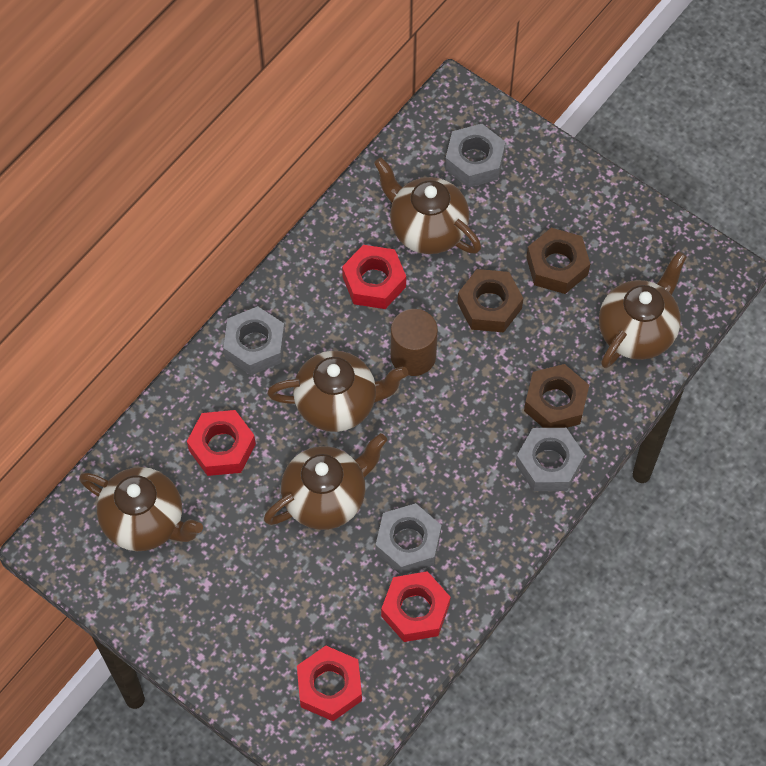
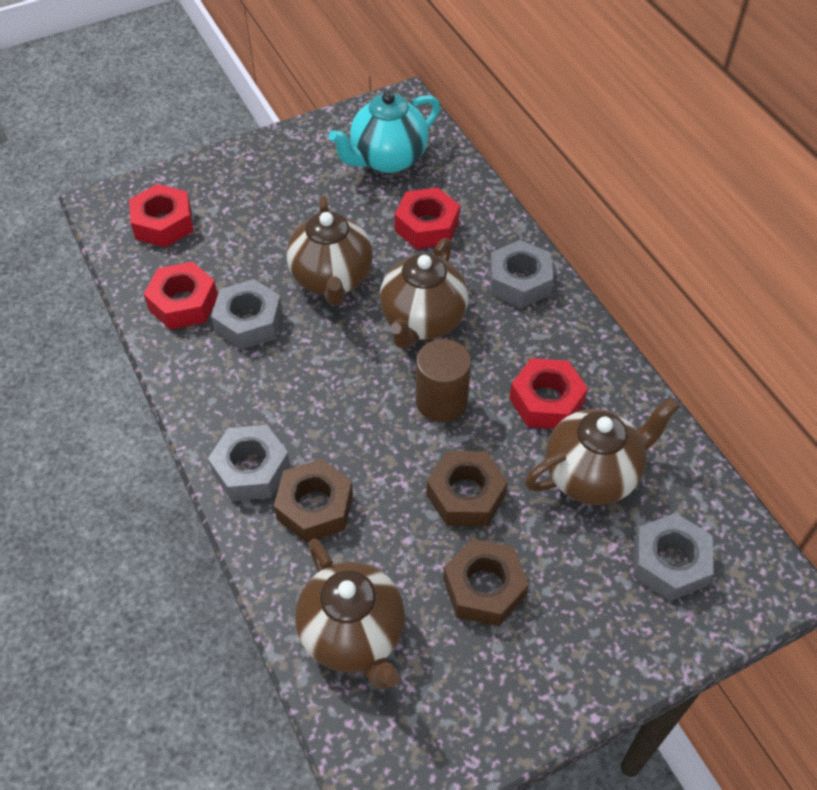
camera: 115 degrees right, 10 degrees down
brown teapot [79,467,203,551] -> turquoise teapot [329,91,440,173]

